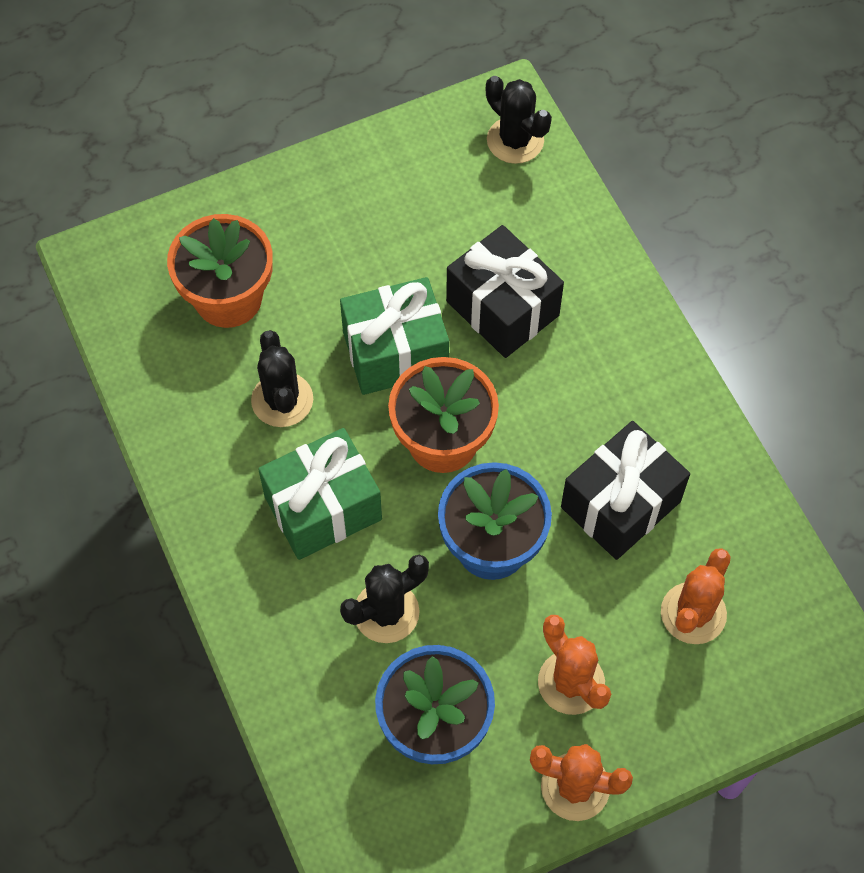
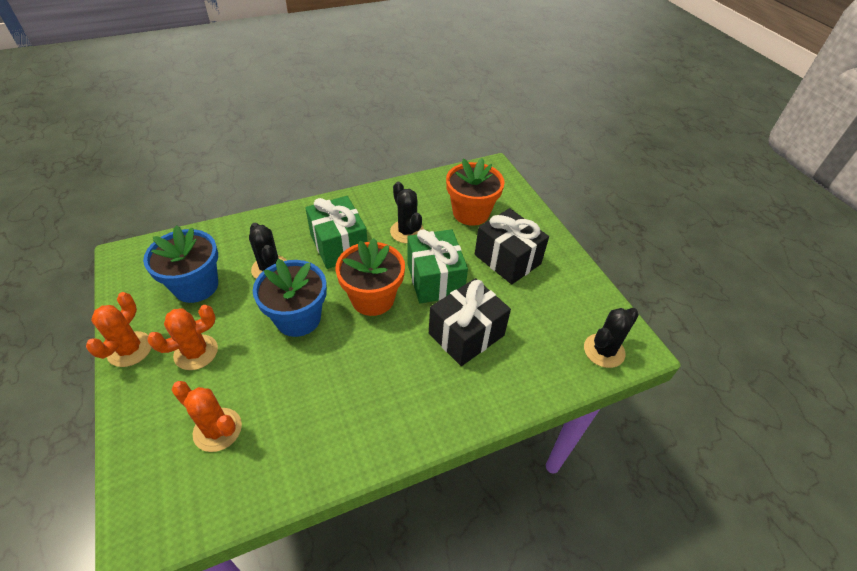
camera: 90 degrees right, 15 degrees down
black cactus [251,330,313,427] -> black cactus turned 75 degrees clockwise [390,182,424,243]
black gift [561,421,690,560] -> black gift moved to [475,208,549,284]

